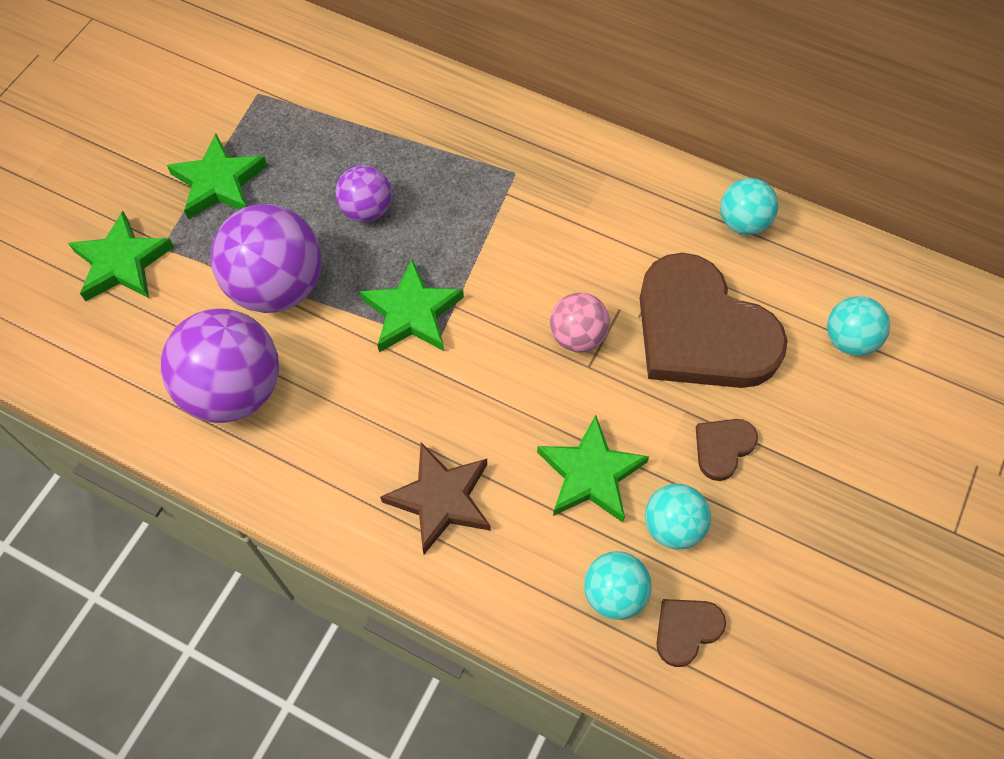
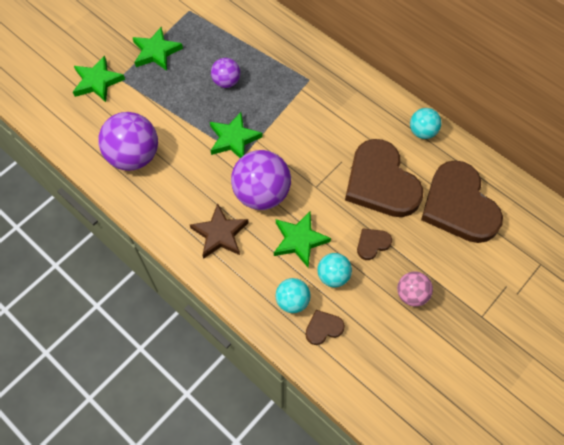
camera: 15 degrees right, 0 degrees up
purple ball [210,204,322,313] -> purple ball moved to [231,150,291,210]
pink ball [550,293,610,352] -> pink ball moved to [397,271,433,307]
turquoise ball [827,296,890,356] -> brown heart [421,160,503,243]

